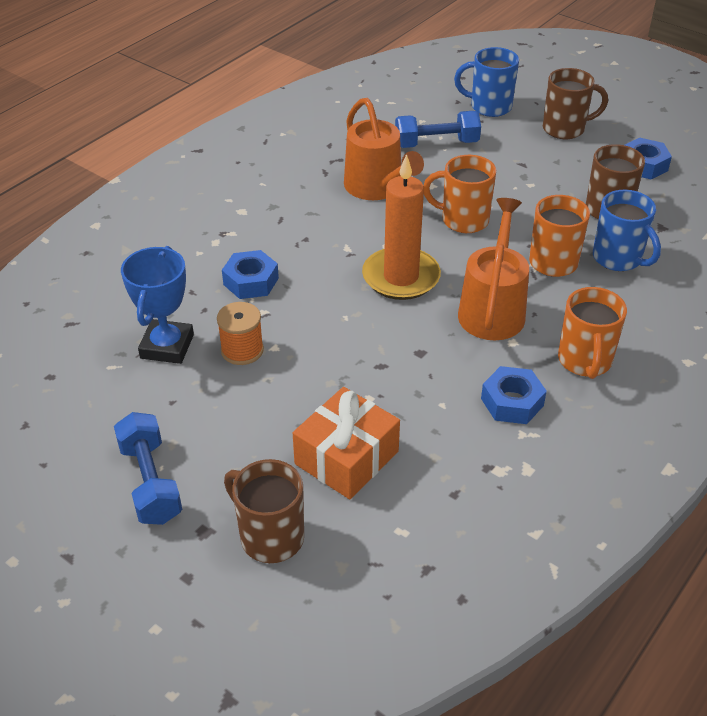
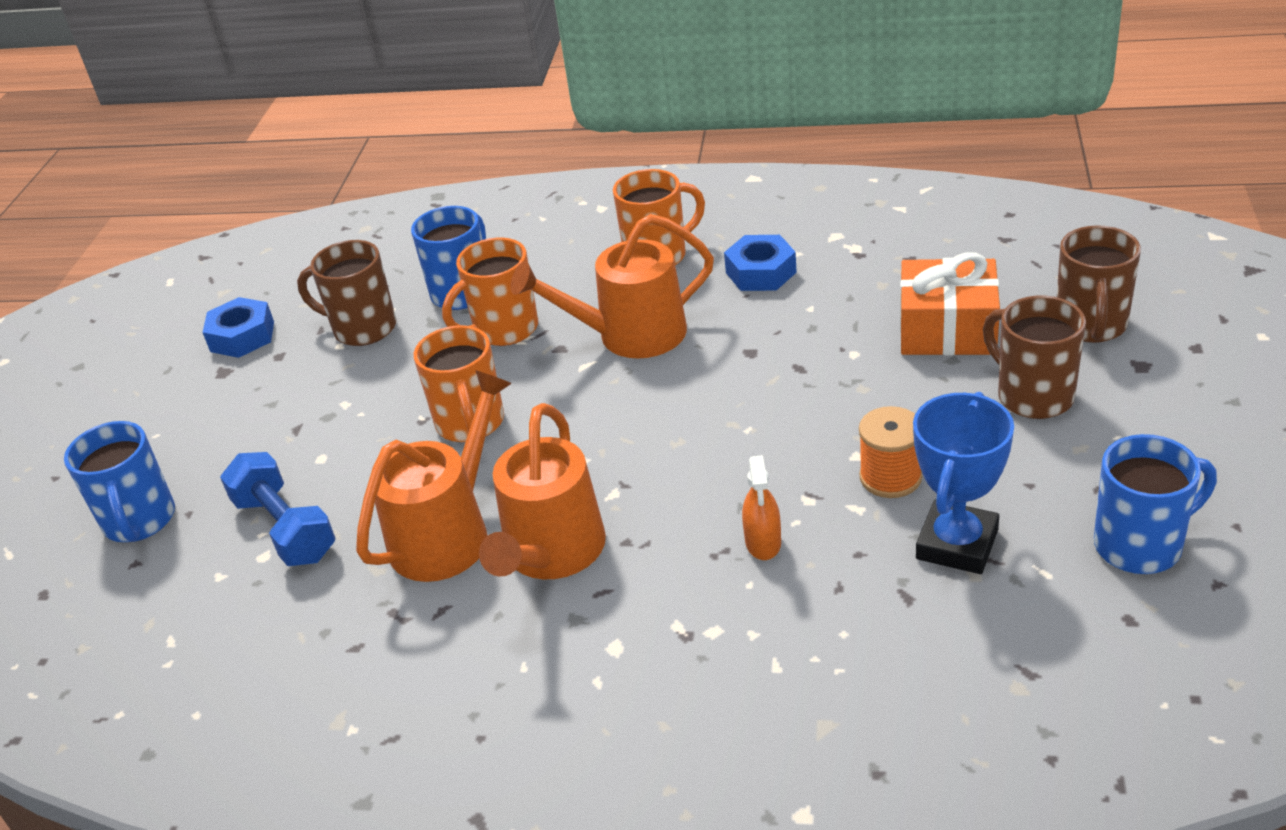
camera: 115 degrees left, 5 degrees down
blue dumbbell [114,412,182,525] -> none
blue trophy [121,246,194,364] -> blue trophy turned 45 degrees counterclockwise [913,392,1014,574]
blue nut [222,250,279,299] -> orange spray bottle [742,455,781,560]
orange candle [362,154,441,300] -> none
brown mug [543,68,608,139] -> brown mug moved to [983,296,1086,419]
none -> orange watering can [479,403,606,579]
none -> blue mug [1094,434,1217,574]

